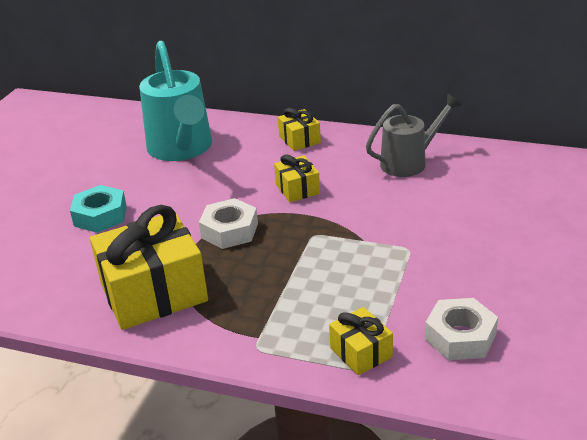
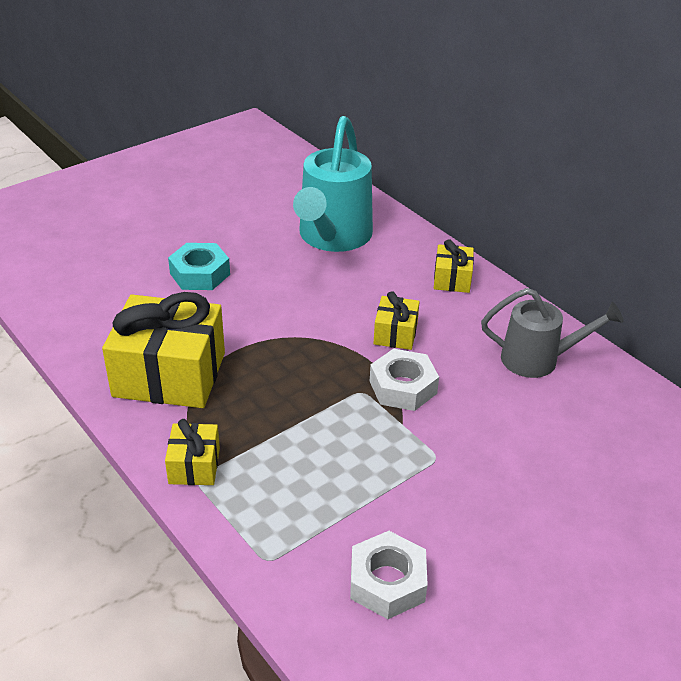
camera: 30 degrees right, 5 degrees up
white nut [199,198,258,249] -> white nut moved to [370,348,439,411]
yellow gift [329,307,393,375] -> yellow gift moved to [165,419,220,485]

